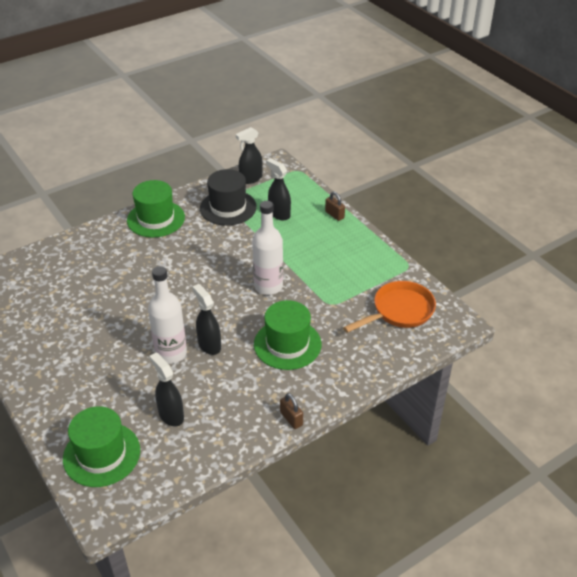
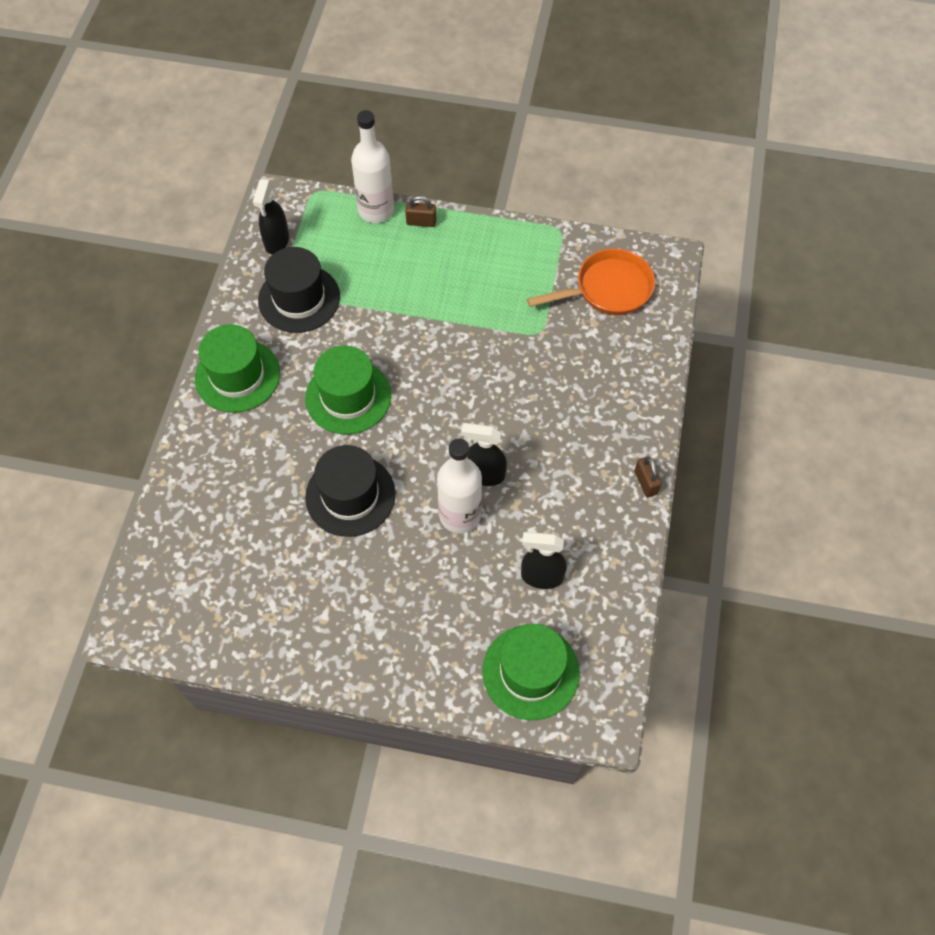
camera: 45 degrees left, 20 degrees up
white bottle [252,201,283,295] -> white bottle moved to [351,110,394,223]
green hat [254,300,321,370] -> green hat moved to [305,346,391,434]
black spray bottle [266,158,291,220] -> none
brown padlock [280,393,303,429] -> brown padlock turned 60 degrees clockwise [634,456,662,497]
orange pan [343,281,436,333] -> orange pan turned 60 degrees clockwise [527,249,655,315]
none -> black hat [305,445,396,537]

